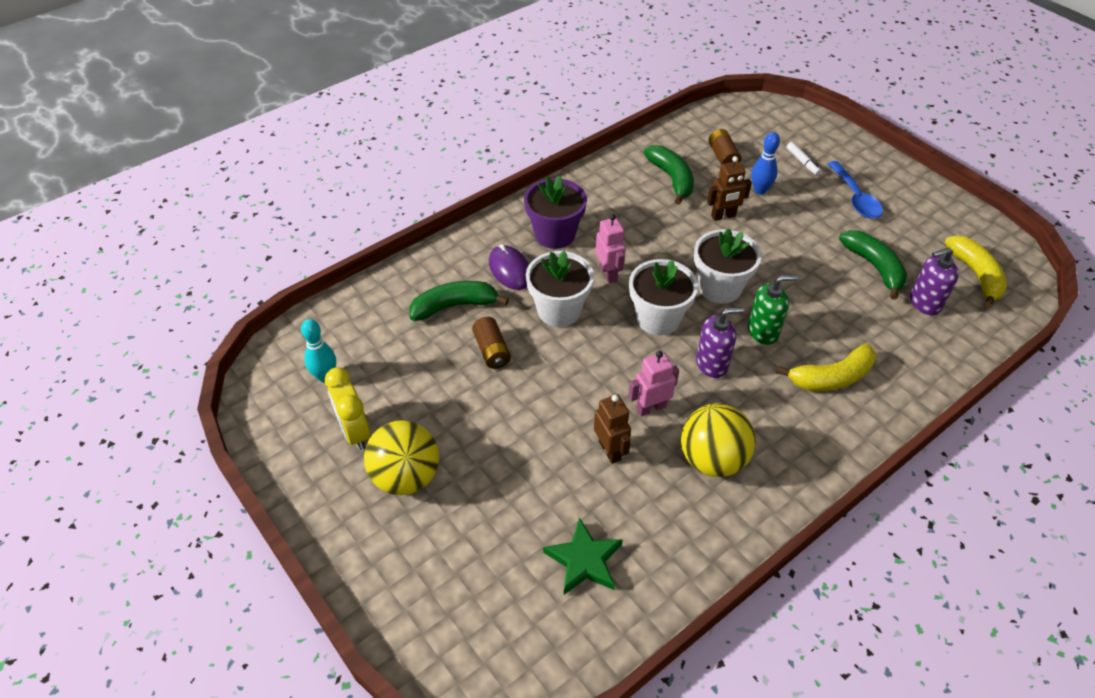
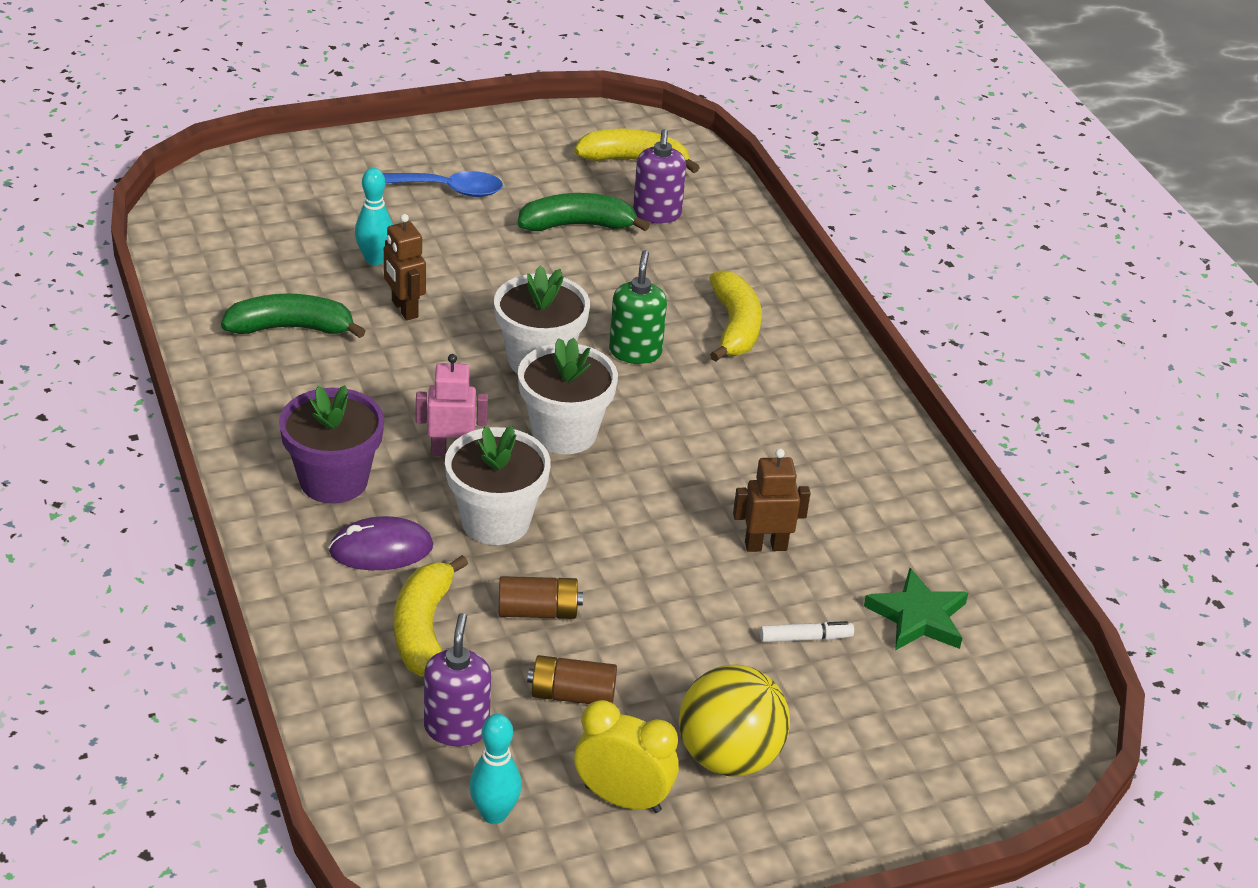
camera: 75 degrees left, 10 degrees down
yellow clock [325,367,370,450] -> yellow clock turned 150 degrees counterclockwise [574,700,679,813]
green banana [409,281,509,321] -> yellow banana [394,555,468,677]
pink robot [628,351,679,417] -> none
yellow ball [681,403,756,477] -> none
purple soap dispenser [696,307,744,378] -> purple soap dispenser moved to [424,613,491,746]
brown robot [707,156,752,221] -> brown robot turned 150 degrees clockwise [384,214,426,320]
brown battery [708,129,742,165] -> brown battery moved to [527,655,617,704]
blue bowling pin [751,132,780,195] -> turquoise bowling pin [355,168,393,265]
white marker [786,142,822,176] -> white marker moved to [760,621,854,642]

